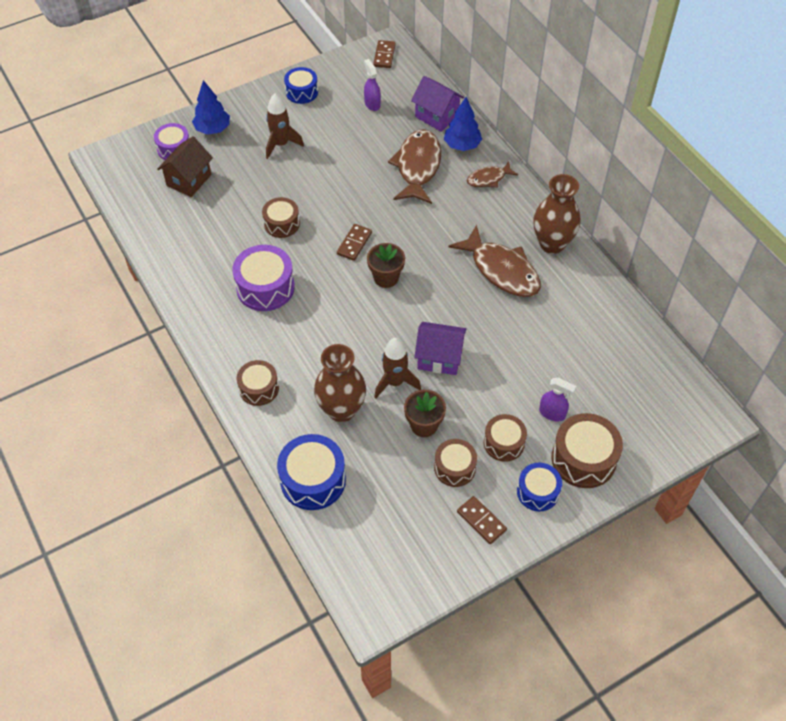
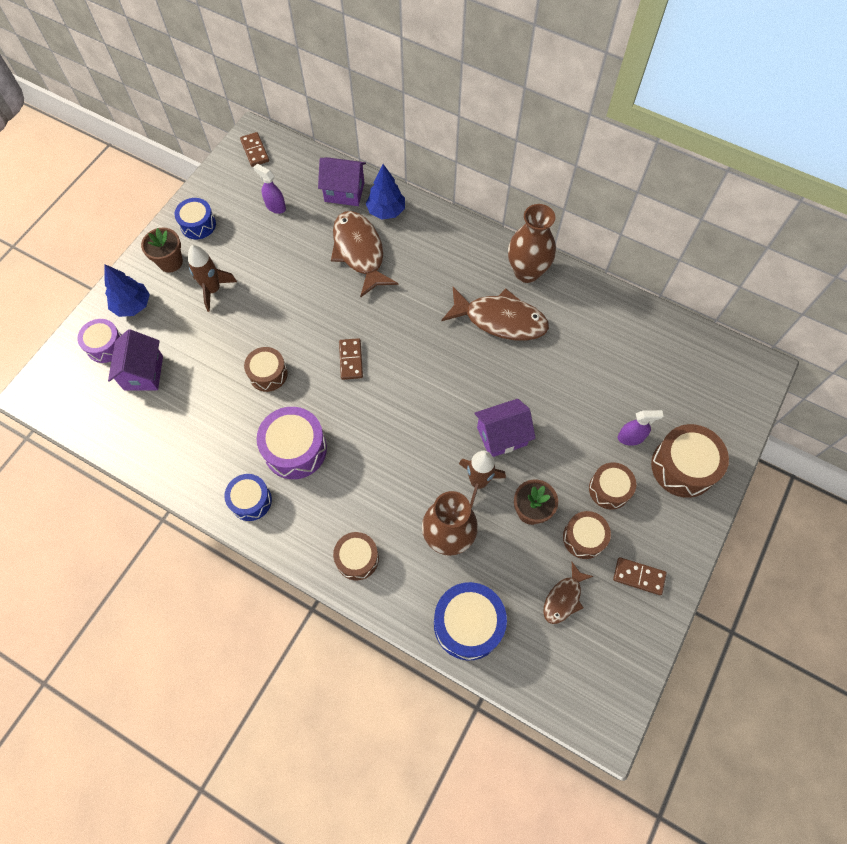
camera: 30 degrees left, 10 degrees up
brown house [157,137,213,197] -> purple house [108,329,163,391]
brown flower pot [367,243,405,288] -> brown flower pot moved to [141,228,183,273]
brown fish [467,161,518,188] -> brown fish moved to [543,562,594,624]
blue drum [517,463,562,511] -> blue drum moved to [224,474,272,521]

